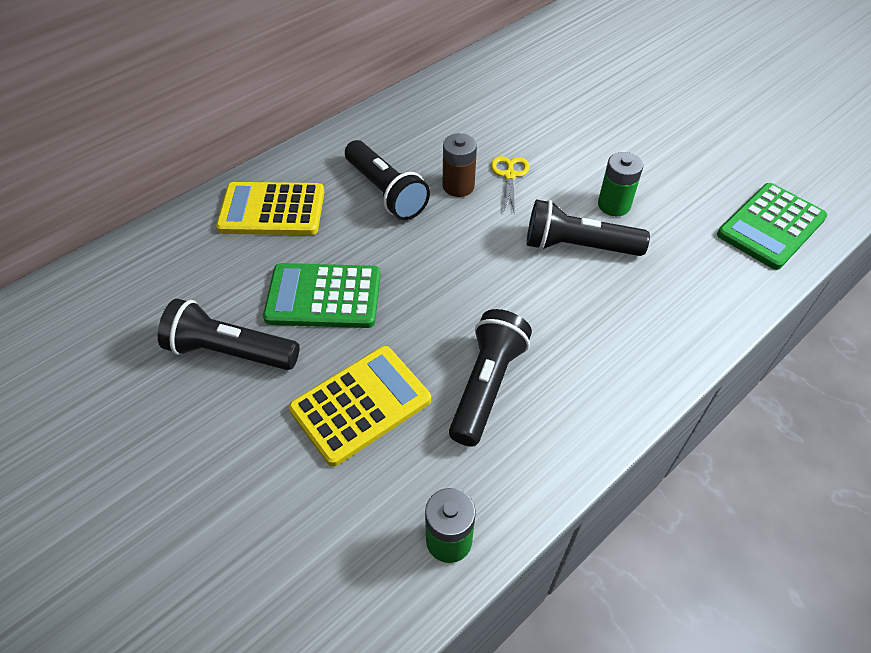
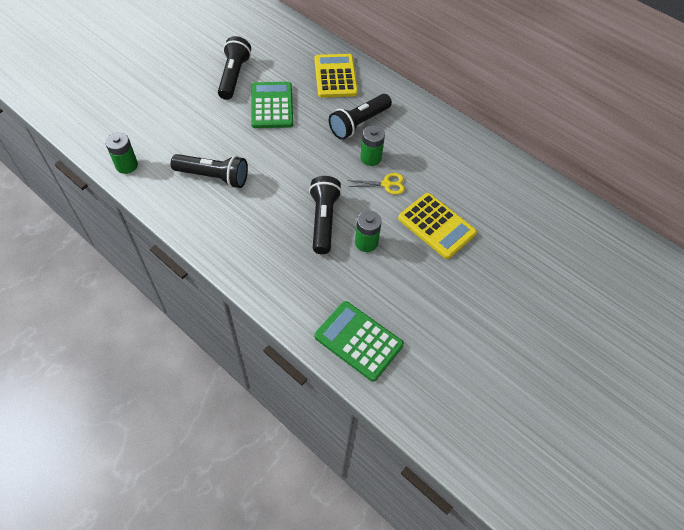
camera: 80 degrees right, 5 degrees up
yellow calculator [289,346,431,466] -> yellow calculator moved to [398,193,477,259]
brown battery [443,133,477,197] -> green battery [360,125,385,166]

